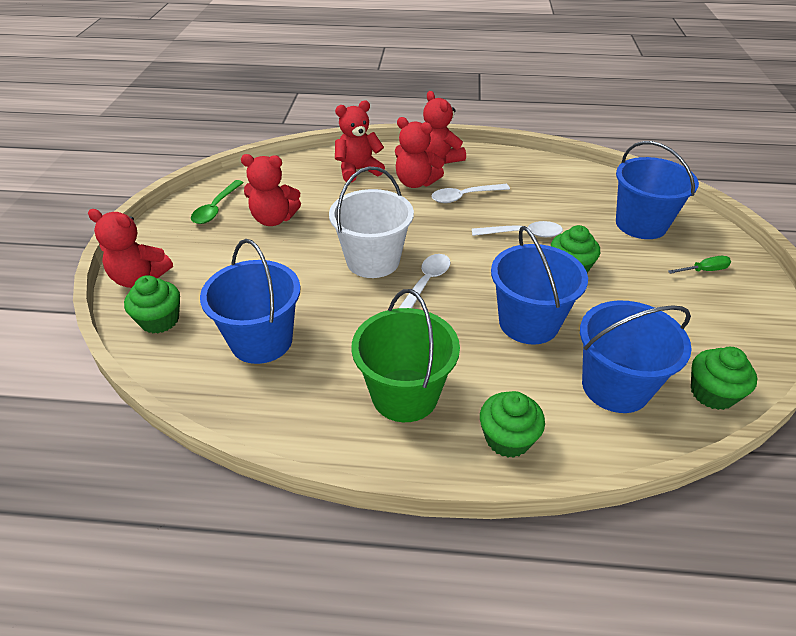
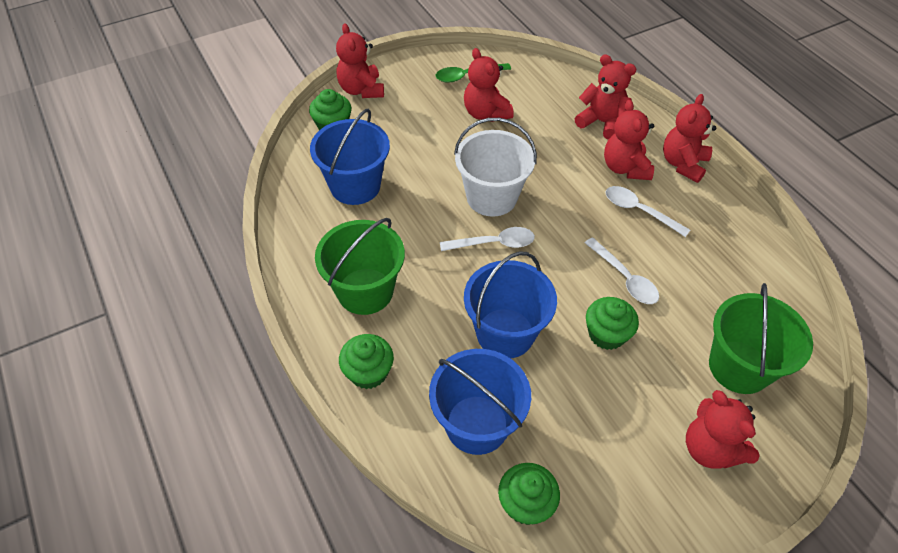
camera: 55 degrees right, 10 degrees up
blue bucket [616,141,699,239] -> green bucket [709,283,813,394]
green screwdriver [668,256,731,274] -> red teddy bear [686,390,760,469]

